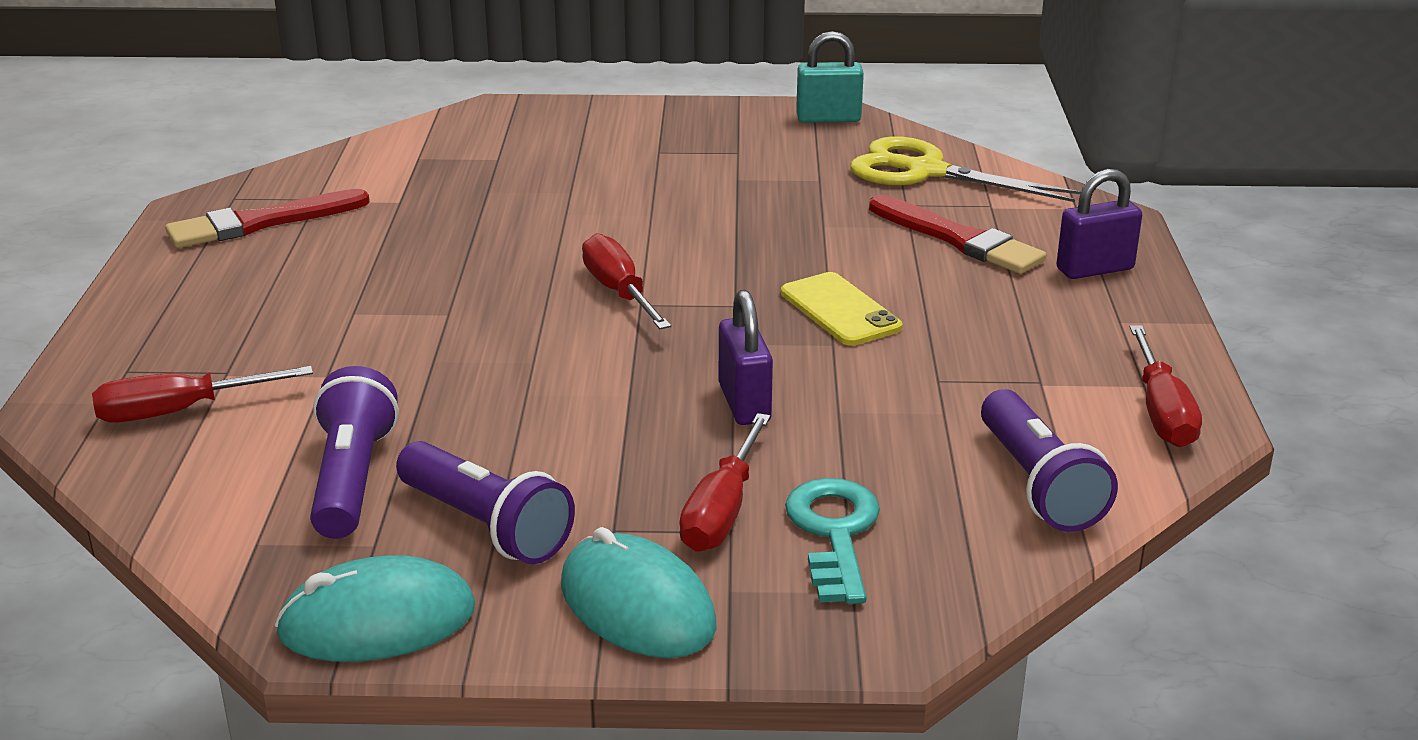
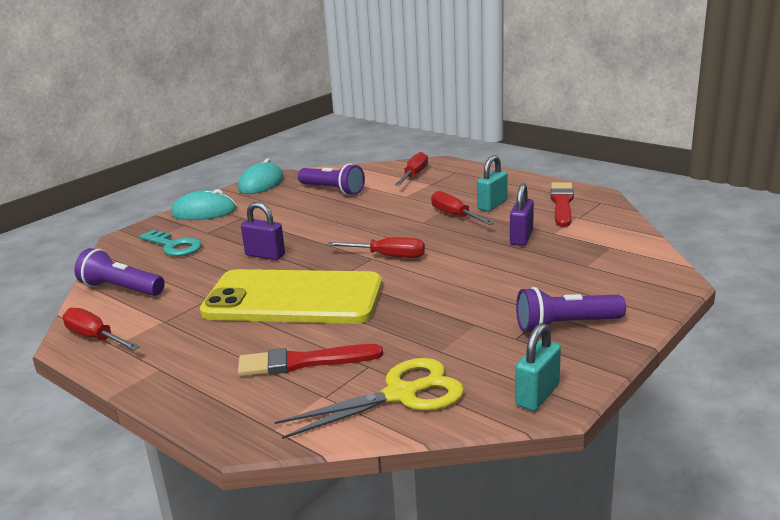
camera: 130 degrees right, 5 degrees down
purple flashlight [396,441,575,564] -> purple flashlight moved to [516,287,626,332]
red screwdriver [679,413,771,552] -> red screwdriver moved to [431,191,494,225]
yellow phone [781,272,902,346] -> yellow phone [200,269,382,324], size x2.31
purple padlock [1057,169,1142,279] -> purple padlock moved to [510,183,534,246]
none -> turquoise padlock [477,155,508,212]

